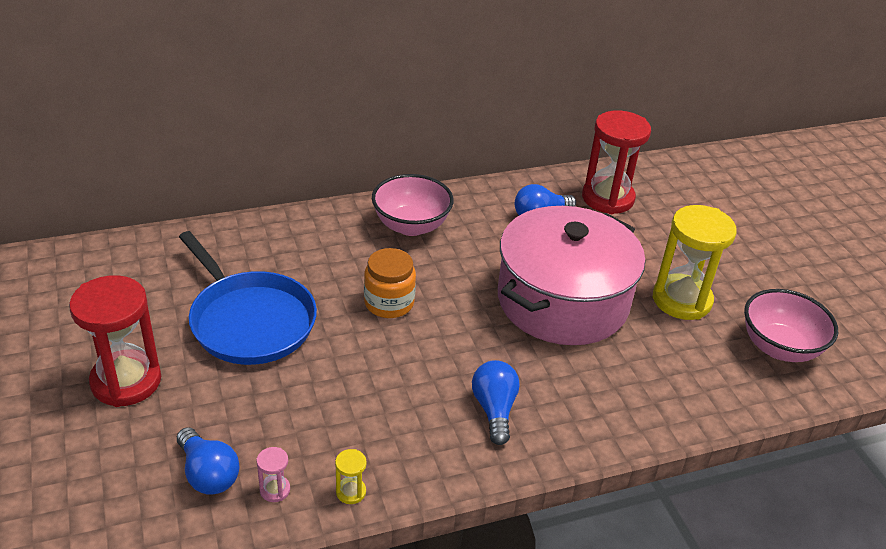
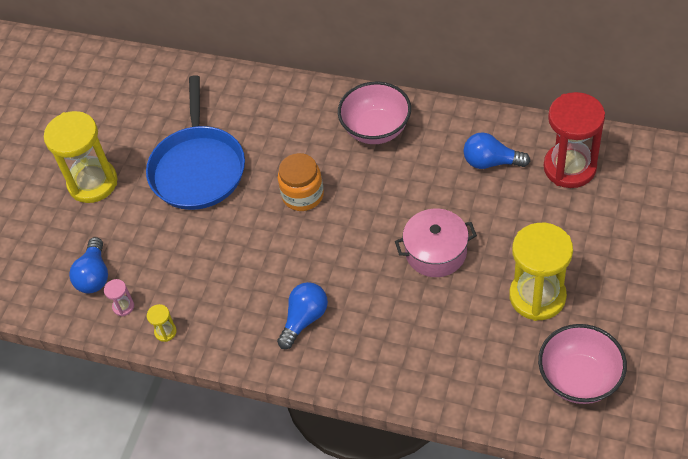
camera: 45 degrees right, 15 degrees up
red hourglass [69,275,161,407] -> yellow hourglass [44,111,117,203]
pink pot [498,206,645,345] -> pink pot [395,209,477,277], size x0.51

